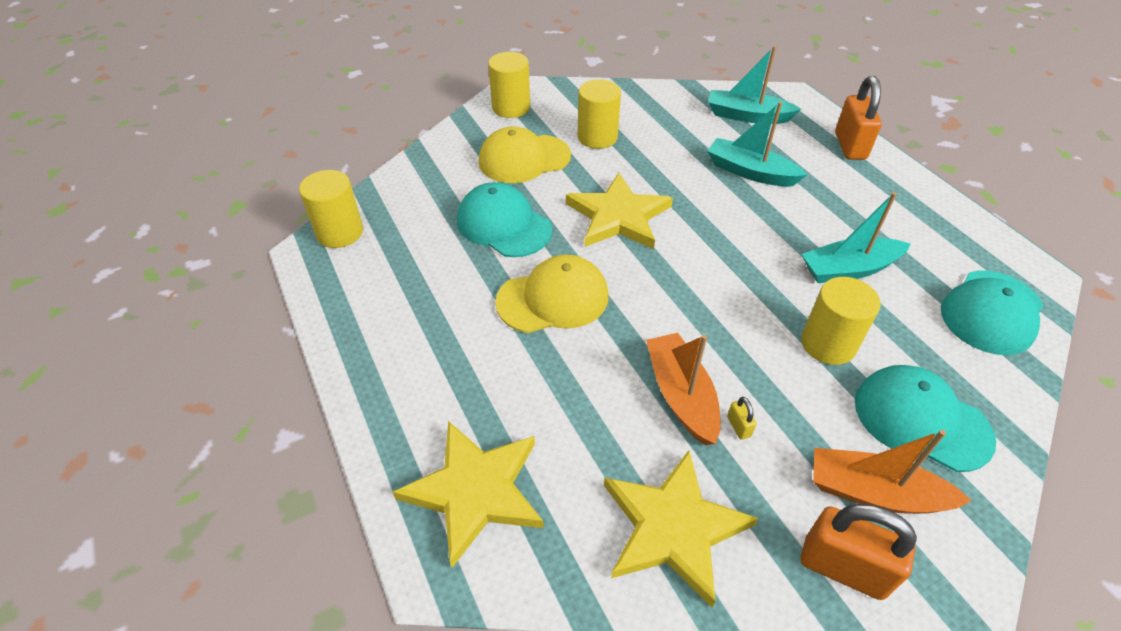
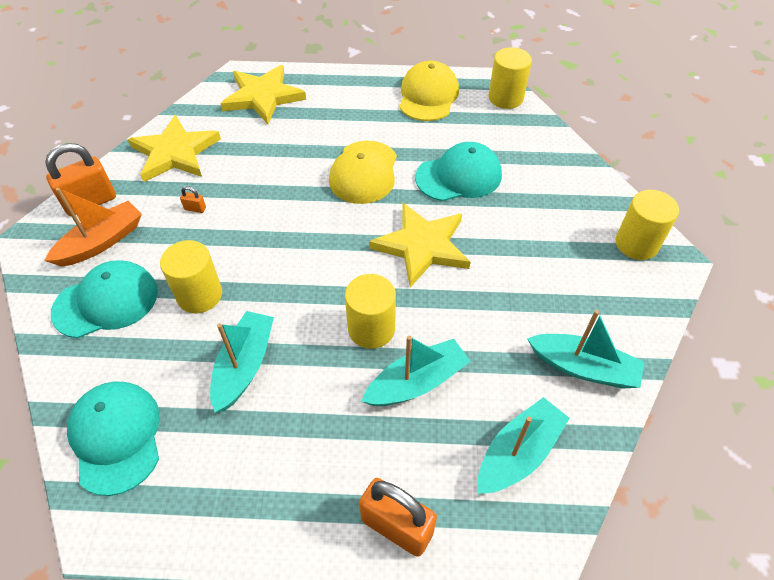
camera: 120 degrees right, 5 degrees up
yellow cap [479,126,571,183] -> yellow cap moved to [399,61,459,121]
yellow cylinder [578,79,621,149] -> yellow cylinder moved to [345,274,396,349]
orange boat [646,333,721,445] -> none
yellow padlock [727,397,757,440] -> orange padlock [180,186,206,213]
none -> turquoise boat [527,310,644,388]

